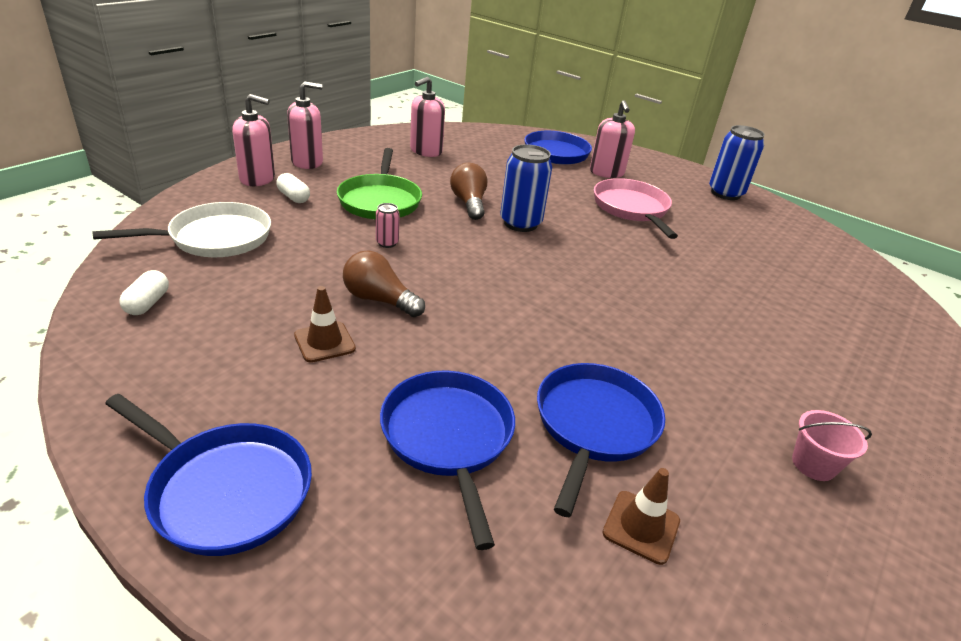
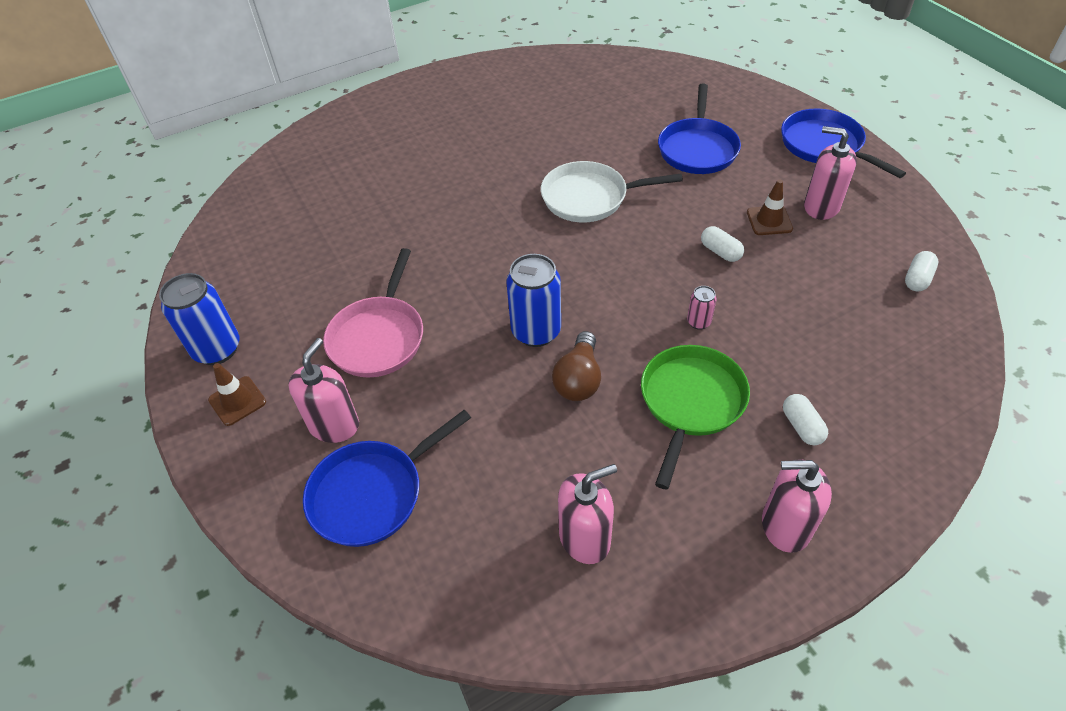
camera: 150 degrees left, 15 degrees up
white pan [92,202,271,257] -> white pan moved to [541,161,683,222]
pink soap dispenser [232,94,275,186] -> pink soap dispenser moved to [804,126,857,220]
brown light bulb [343,251,425,317] -> white capsule [701,226,744,262]
blue pan [537,363,665,517] -> none
brown traffic cone [602,468,680,565] -> brown traffic cone moved to [208,363,266,426]
pink bucket [792,410,872,481] -> none

